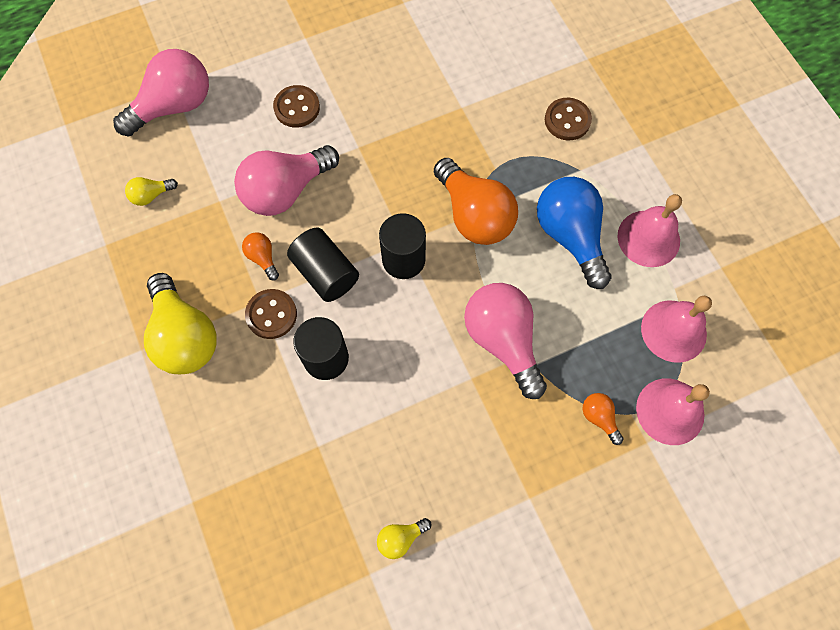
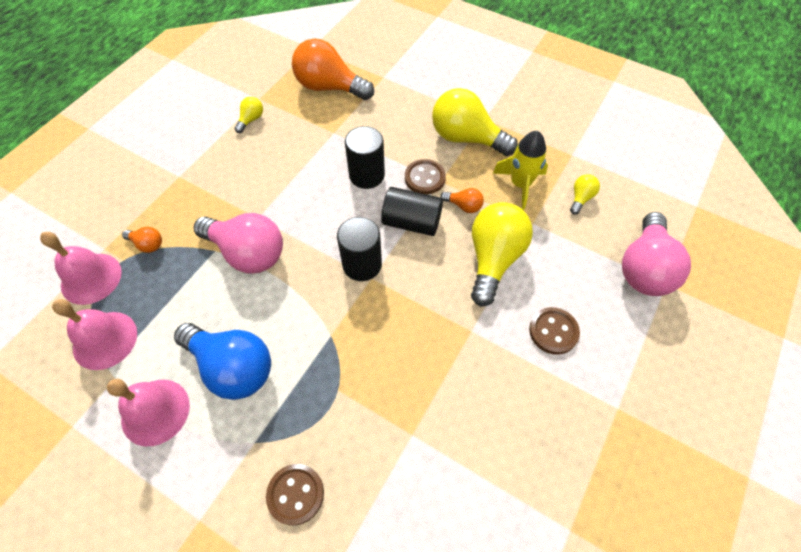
camera: 145 degrees right, 10 degrees down
pink light bulb [234,145,339,216] -> yellow light bulb [471,202,533,306]
orange light bulb [434,158,518,245] -> orange light bulb moved to [292,38,374,100]
none -> yellow rocket [493,131,548,210]

